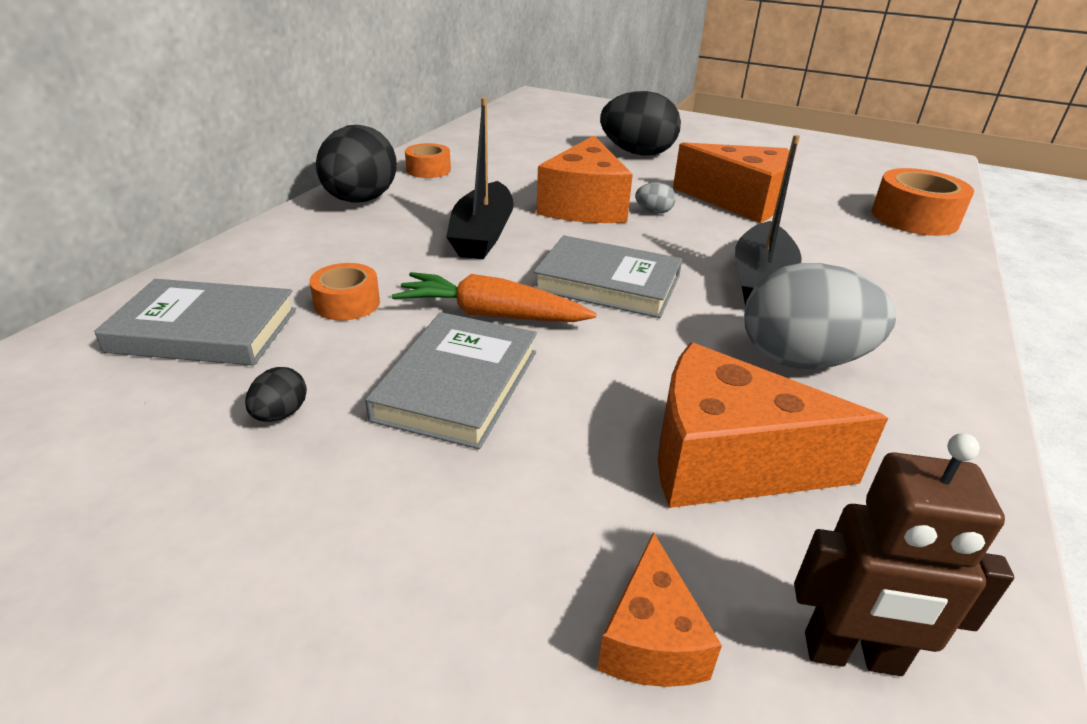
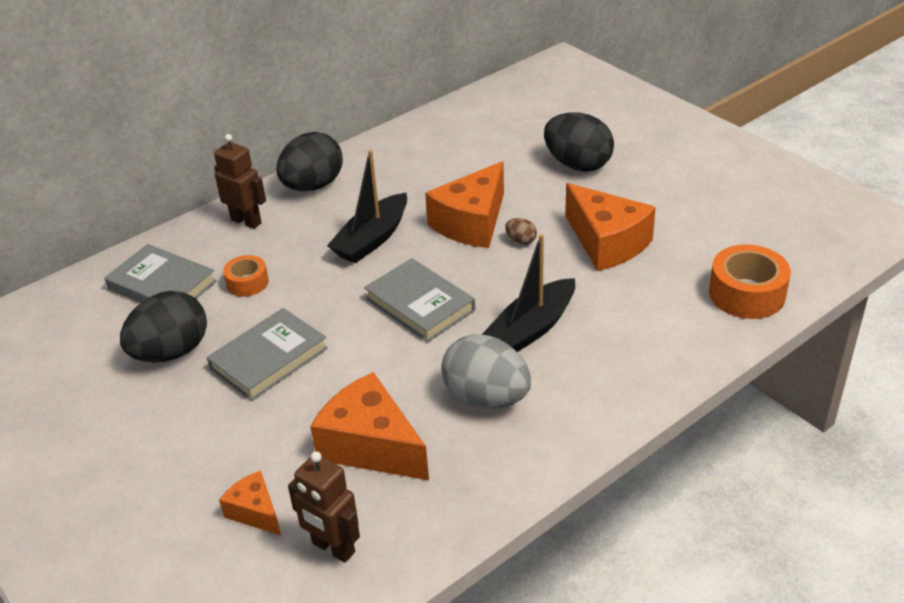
camera: 30 degrees right, 5 degrees up
black egg [245,367,307,422] -> black egg [120,291,207,363], size x2.39
orange carrot [392,272,597,322] -> none
orange tape [405,143,451,178] -> none
orange cheese [597,532,722,687] -> orange cheese turned 105 degrees clockwise [219,470,281,535]
grey egg [635,182,676,214] -> brown egg [505,218,537,245]
none -> brown robot [214,134,266,229]

